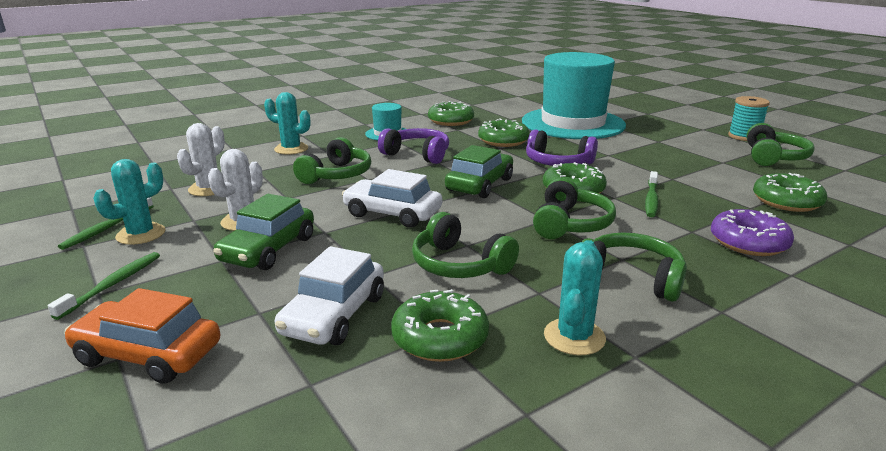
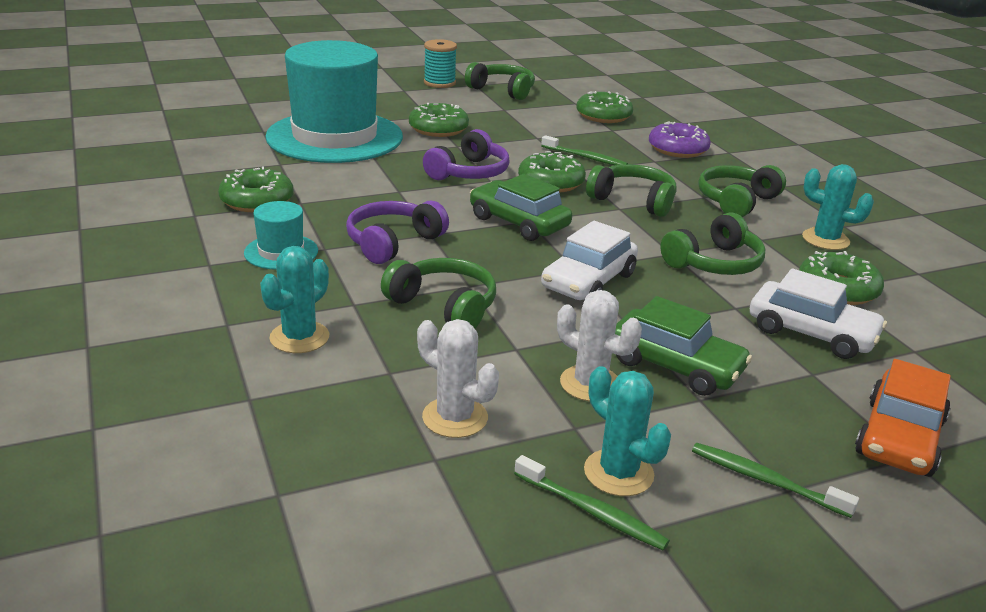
camera: 80 degrees left, 5 degrees up
green donut [478,118,530,147] -> green donut moved to [409,103,469,137]

